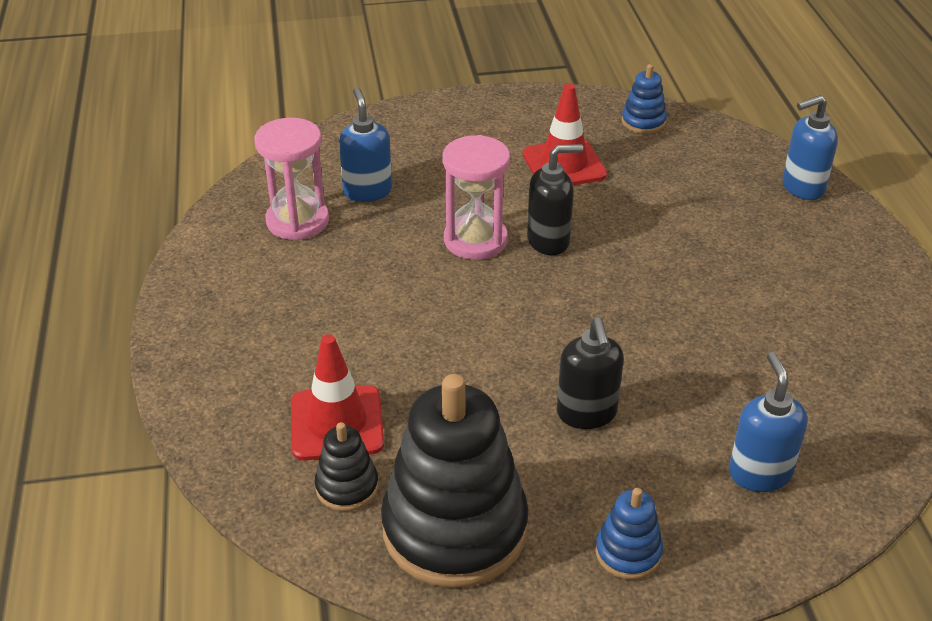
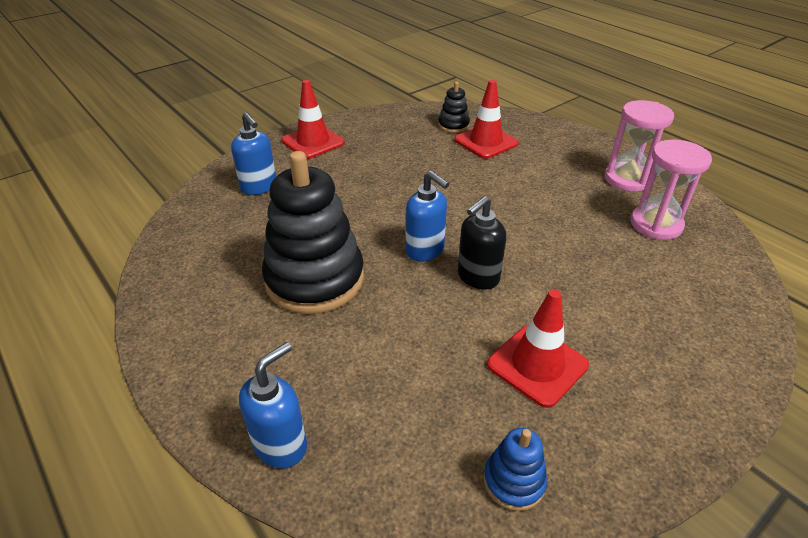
camera: 150 degrees right, 0 degrees up
blue soap dispenser [339,87,392,202] -> blue soap dispenser moved to [406,171,449,262]
black stacking toy [381,374,529,588] -> black stacking toy moved to [262,151,364,314]
pink hourglass [443,135,510,260] -> pink hourglass moved to [605,100,674,192]
black soap dispenser [557,317,624,429] -> none
blue stacking toy [595,488,663,580] -> red traffic cone [282,80,345,159]

